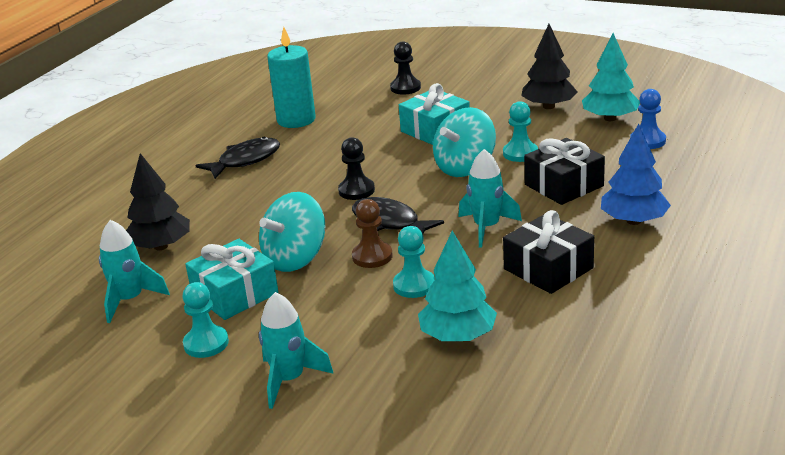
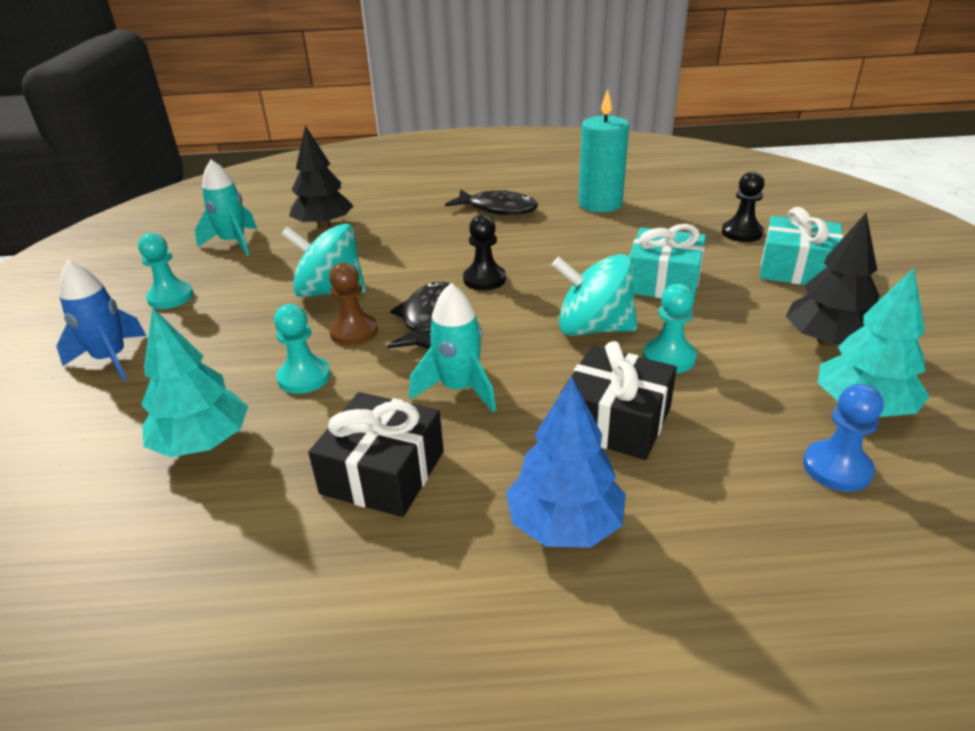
camera: 60 degrees right, 5 degrees up
turquoise gift [185,239,278,320] -> turquoise gift moved to [760,207,843,285]
turquoise rocket [259,292,334,409] -> blue rocket [56,260,146,381]

